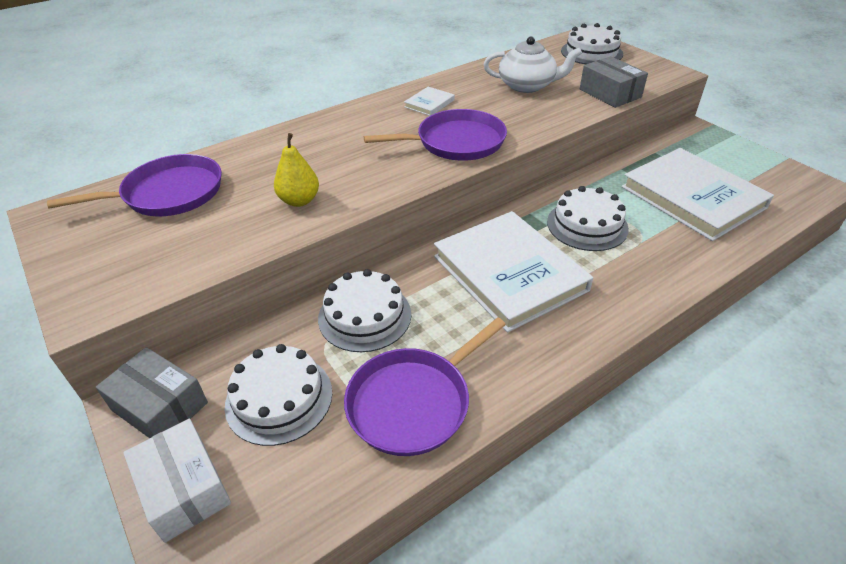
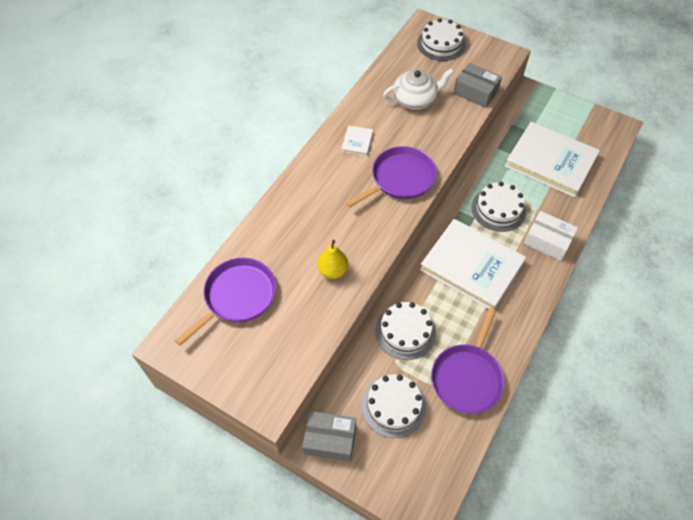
camera: 25 degrees left, 15 degrees up
white box [123,418,231,543] -> white box moved to [524,211,578,261]

